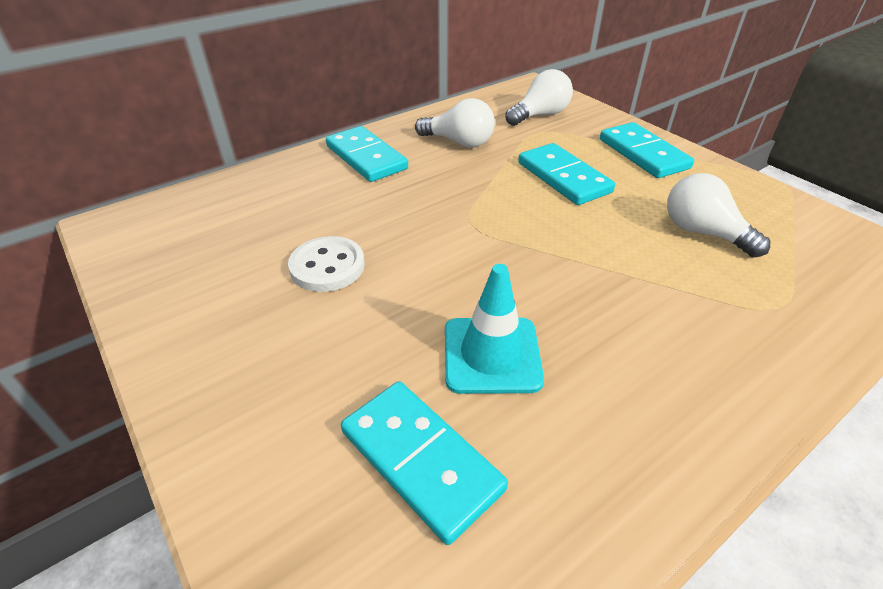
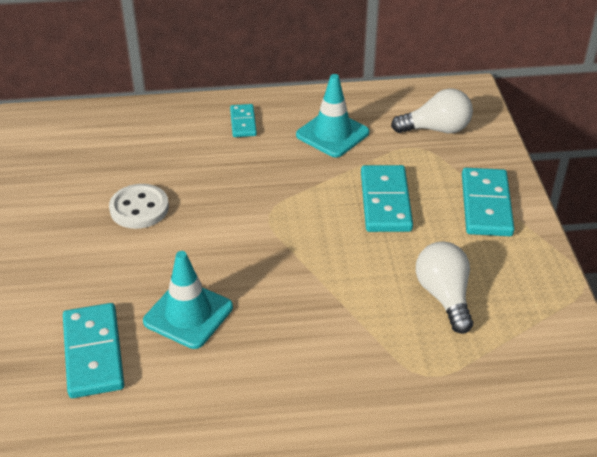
camera: 30 degrees right, 0 degrees up
turquoise domino [326,126,408,182] -> turquoise domino [230,104,257,137], size x0.58
white light bulb [415,98,495,148] -> turquoise traffic cone [296,74,369,157]

